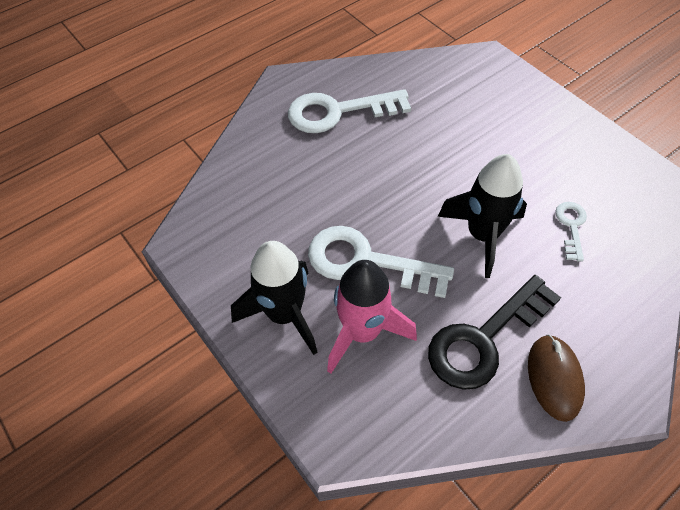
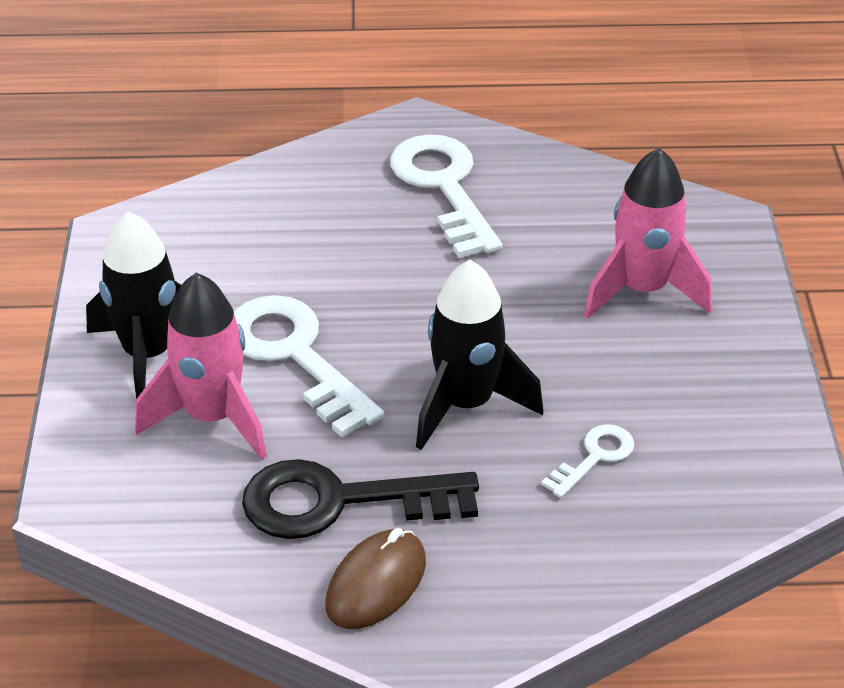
camera: 35 degrees right, 15 degrees down
white key [288,89,411,133] -> white key turned 45 degrees clockwise [390,134,502,258]
none -> pink rocket [584,148,712,319]

